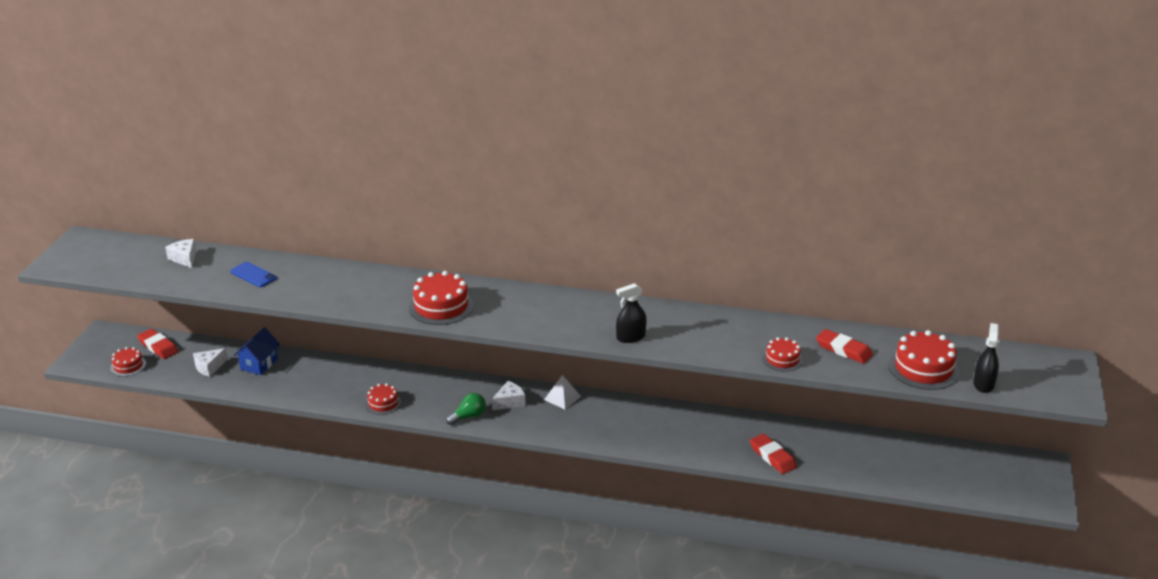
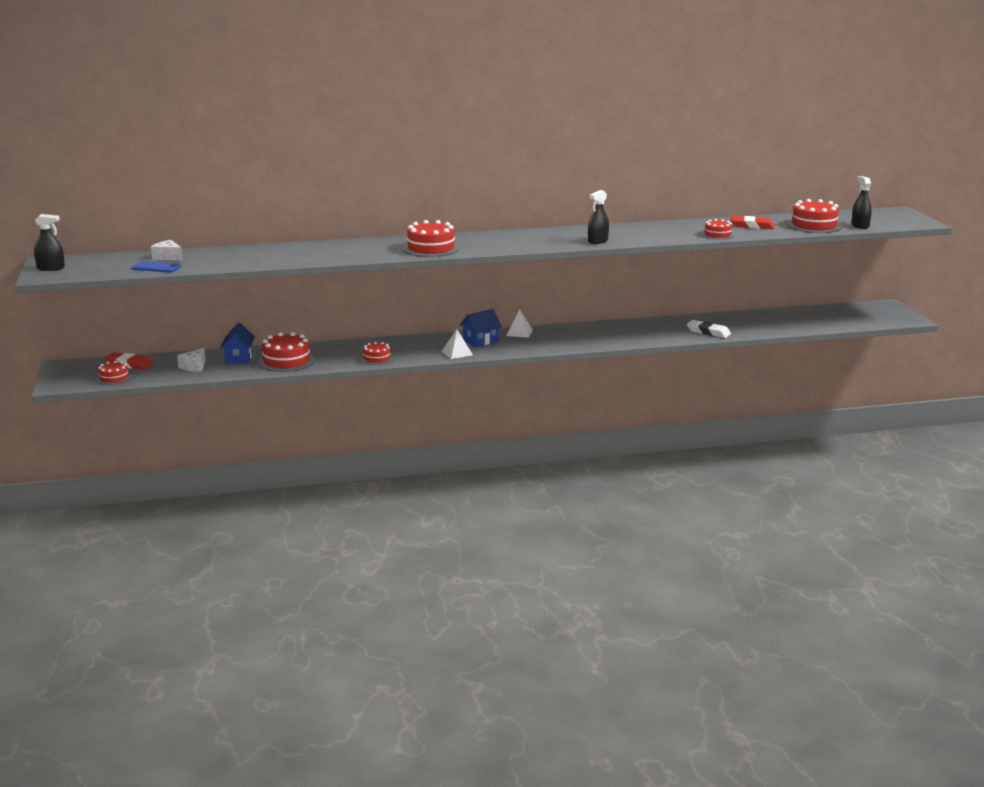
camera: 25 degrees left, 10 degrees down
blue phone [230,262,277,287] -> blue phone moved to [132,261,181,272]
green light bulb [446,393,486,425] -> white pyramid [441,329,473,359]
white cheese [492,381,525,410] -> blue house [460,309,502,347]
red eraser [750,434,797,474] -> white eraser [687,320,731,338]
none -> black spray bottle [34,214,65,271]
none -> red cake [258,332,315,372]

